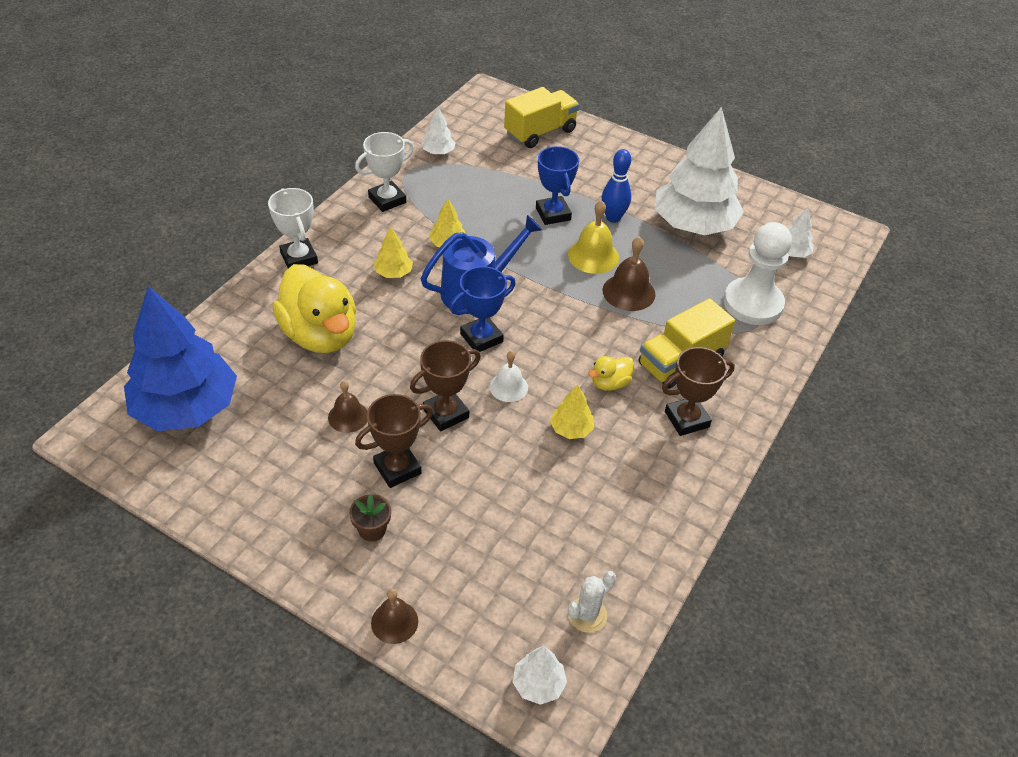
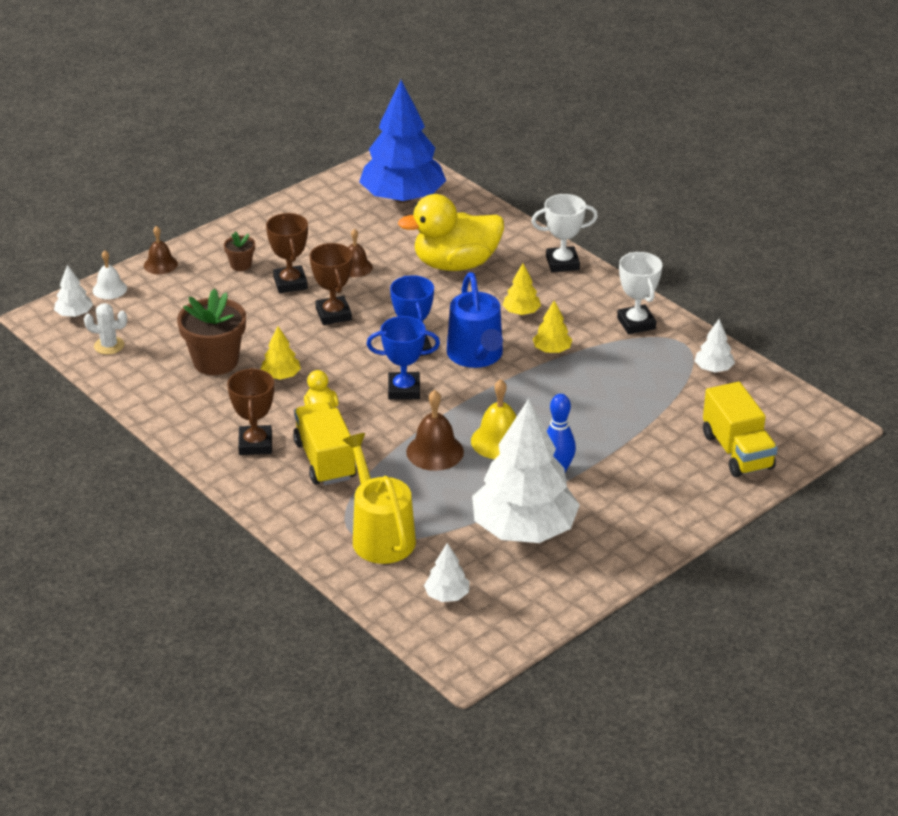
camera: 110 degrees right, 10 degrees down
white bell [490,351,528,402] -> white bell moved to [93,250,127,299]
blue trophy [536,146,579,225] -> blue trophy moved to [367,316,440,400]
white cactus [568,571,616,633] -> white cactus turned 60 degrees counterclockwise [84,303,127,355]
white pawn [724,222,792,325] -> yellow watering can [343,433,416,564]
none -> brown flower pot [177,289,246,375]

